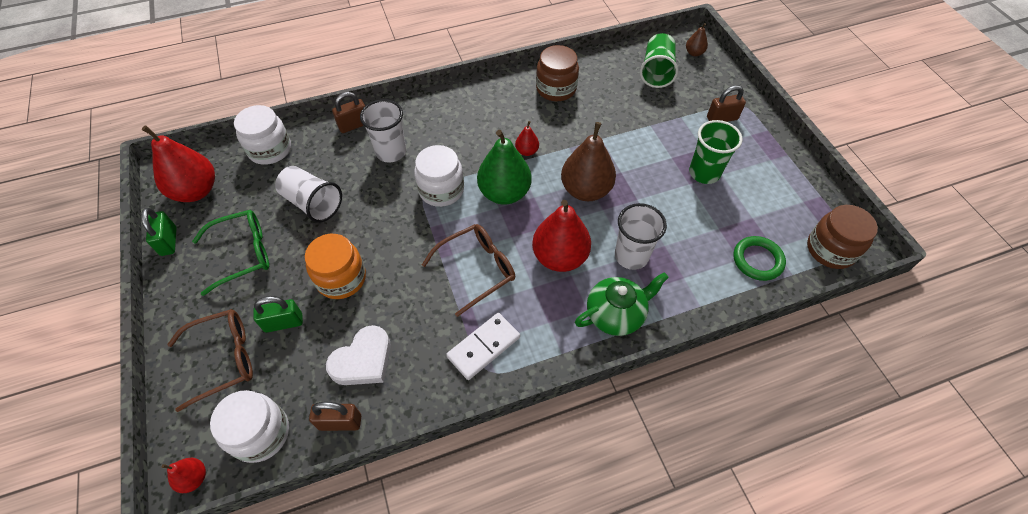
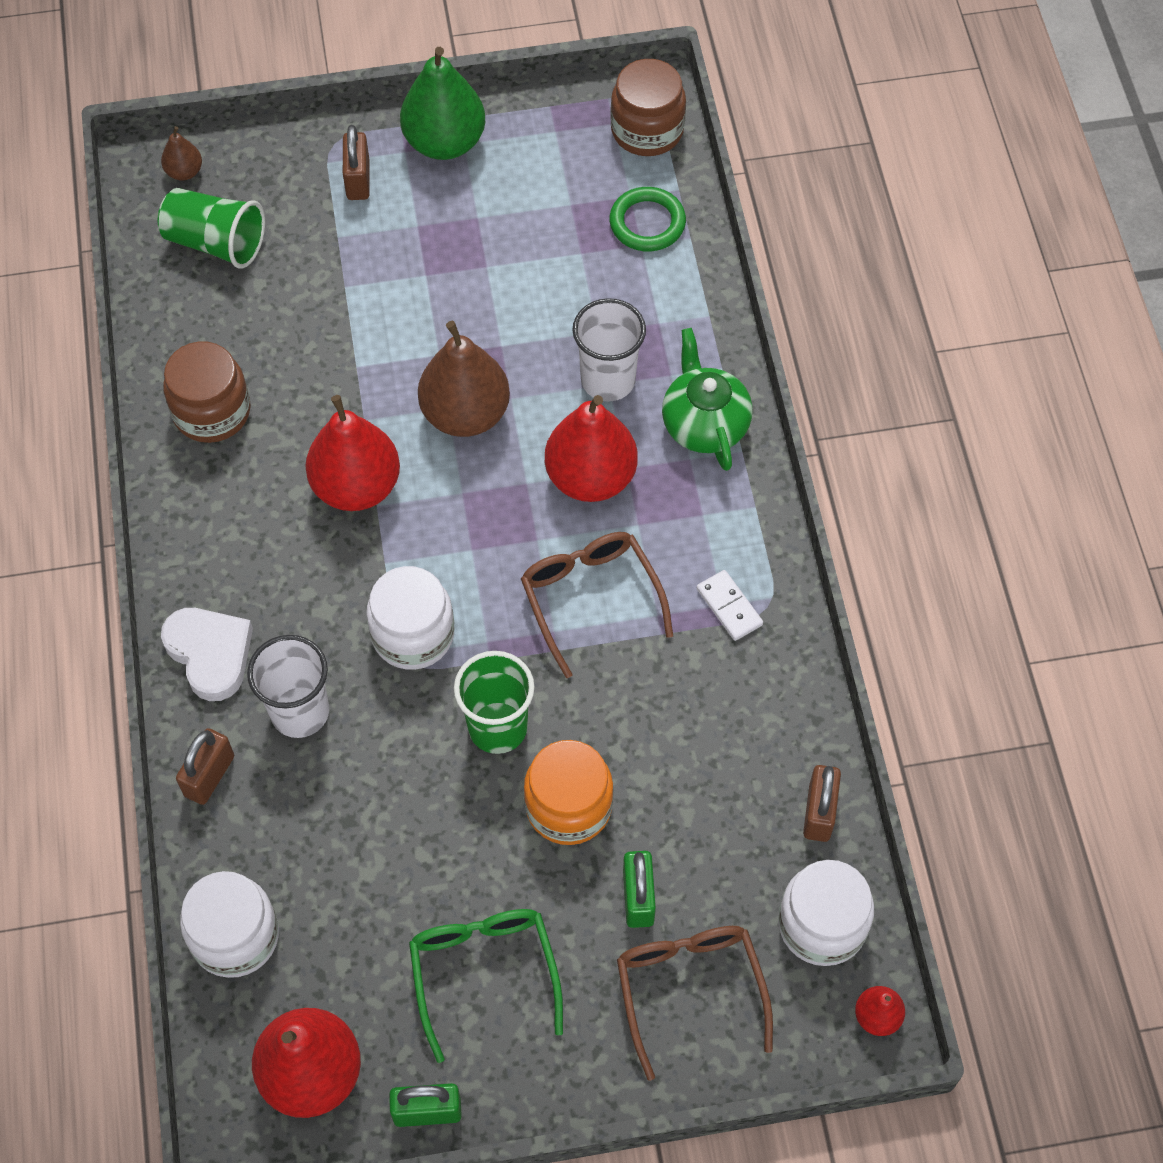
camera: 80 degrees left, 5 degrees up
white cup [275,166,342,223] -> none
white heart [326,325,391,385] -> white heart moved to [161,608,253,701]
brown padlock [332,92,365,133] -> brown padlock turned 45 degrees clockwise [176,728,234,805]
white domino [446,313,520,380] -> white domino [697,570,763,641], size x0.66
green pear [477,130,532,205] -> green pear moved to [400,47,485,160]
red pear [515,121,539,156] -> red pear [305,395,400,511], size x2.12
green cup [689,120,743,184] -> green cup moved to [454,651,535,754]

